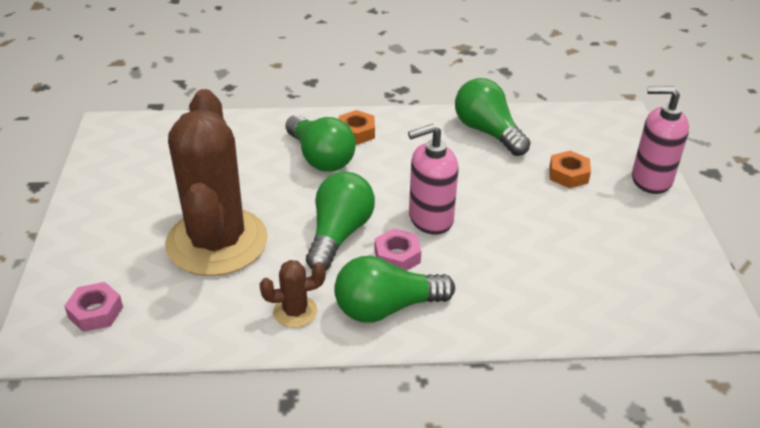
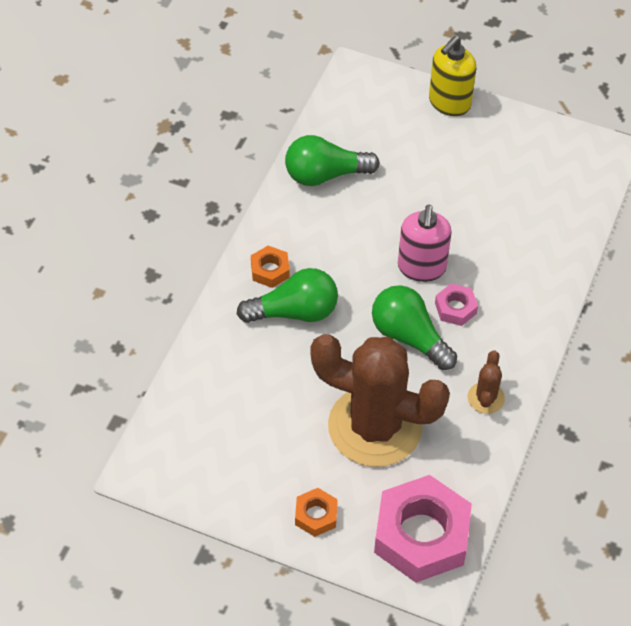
camera: 65 degrees left, 15 degrees up
pink nut [64,282,123,332] -> pink nut [374,475,472,583], size x2.17
green light bulb [334,256,455,323] -> none
orange nut [549,151,591,188] -> orange nut moved to [295,488,338,537]
pink soap dispenser [632,86,689,194] -> yellow soap dispenser [429,36,476,116]

